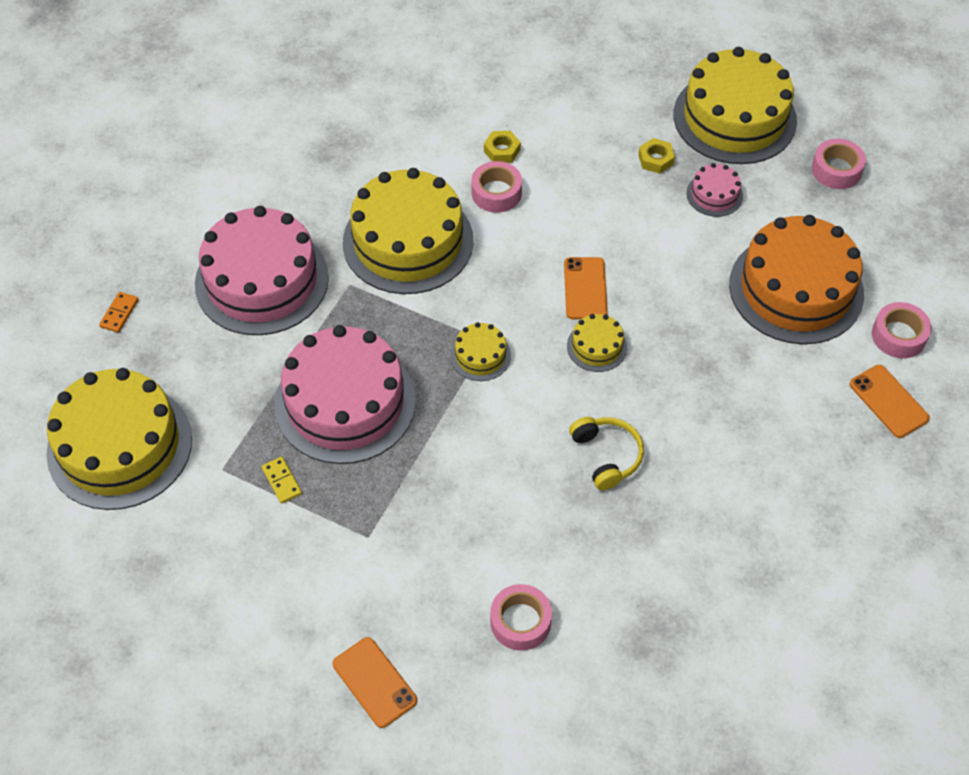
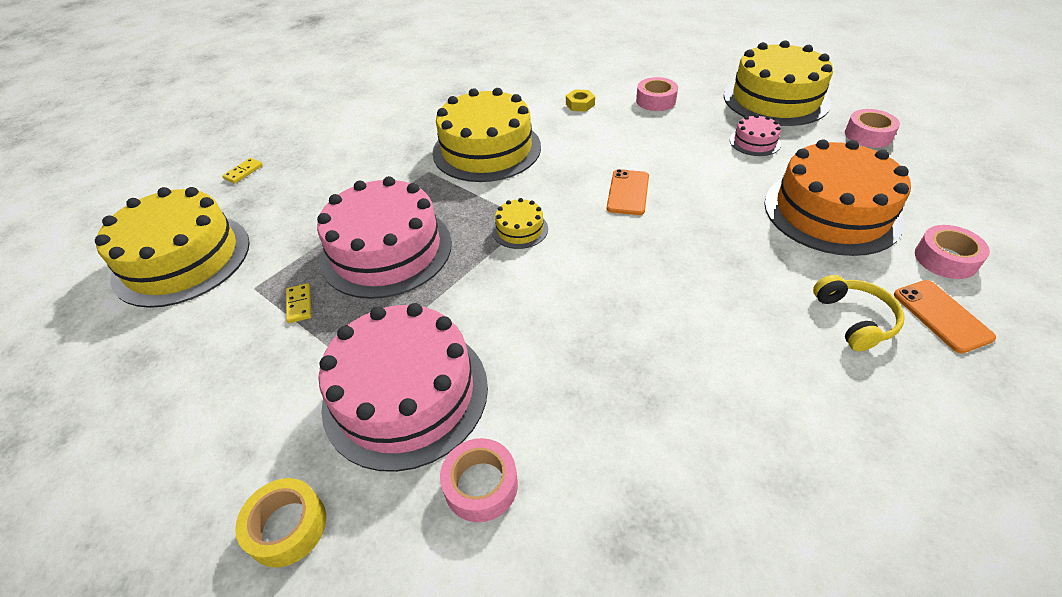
camera: 15 degrees right, 10 degrees down
orange domino [99,292,139,333] -> yellow domino [222,158,263,184]
pink cake [195,206,329,335] -> pink cake moved to [318,303,488,472]
orange phone [333,637,417,728] -> yellow tape [235,478,326,568]
pink tape [471,161,522,213] -> pink tape moved to [636,77,678,111]
yellow cake [567,314,627,372] -> none
yellow headphones [569,417,644,490] -> yellow headphones moved to [813,275,905,351]
yellow nut [638,138,675,174] -> none

